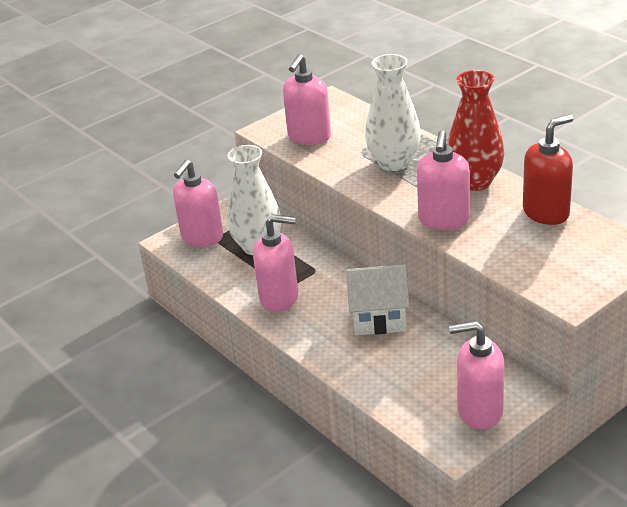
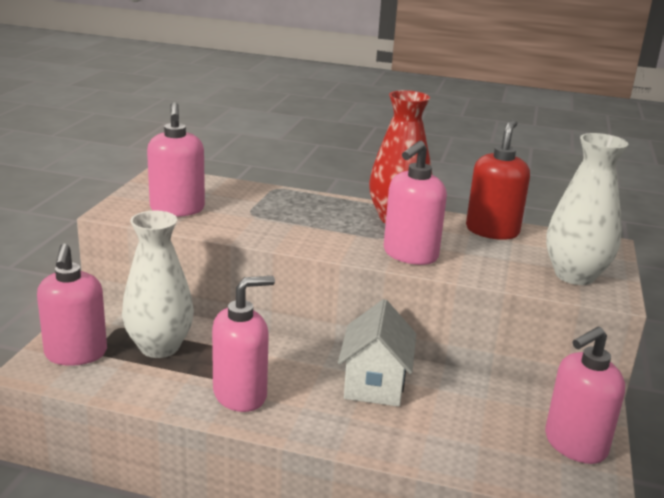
camera: 40 degrees left, 10 degrees down
white house [346,264,409,335] -> white house turned 45 degrees counterclockwise [338,299,417,407]
white vase [365,54,421,171] -> white vase moved to [546,133,628,285]
pink soap dispenser [417,130,470,230] -> pink soap dispenser turned 60 degrees clockwise [384,141,447,265]

